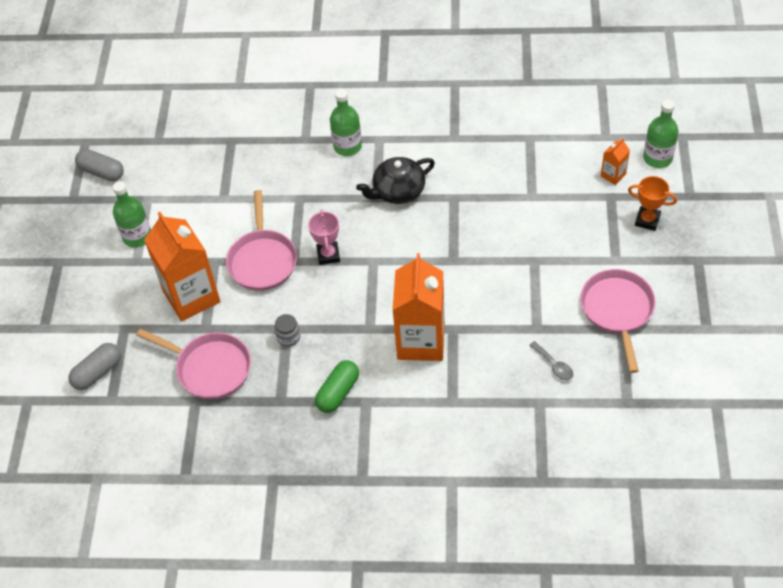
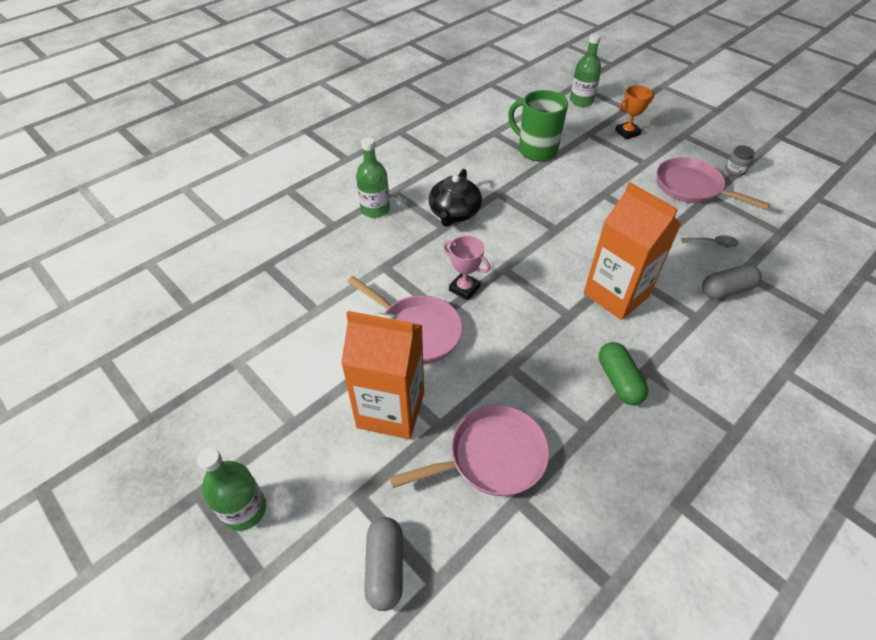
camera: 50 degrees left, 5 degrees down
grey capsule [75,149,124,181] -> grey capsule moved to [702,265,762,299]
green bottle [113,181,151,248] -> green bottle moved to [197,448,266,531]
grey jar [274,314,301,347] -> grey jar moved to [725,145,755,176]
orange carton [601,138,630,185] -> none
none -> green mug [508,90,568,161]

